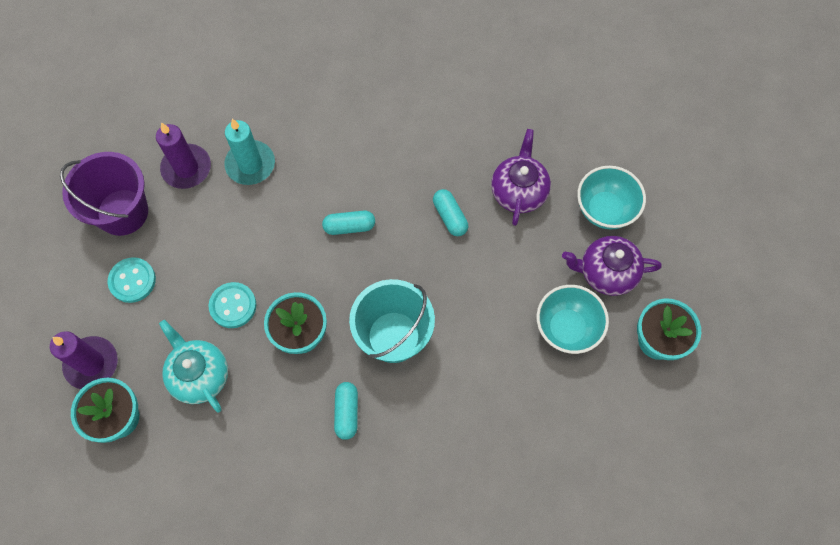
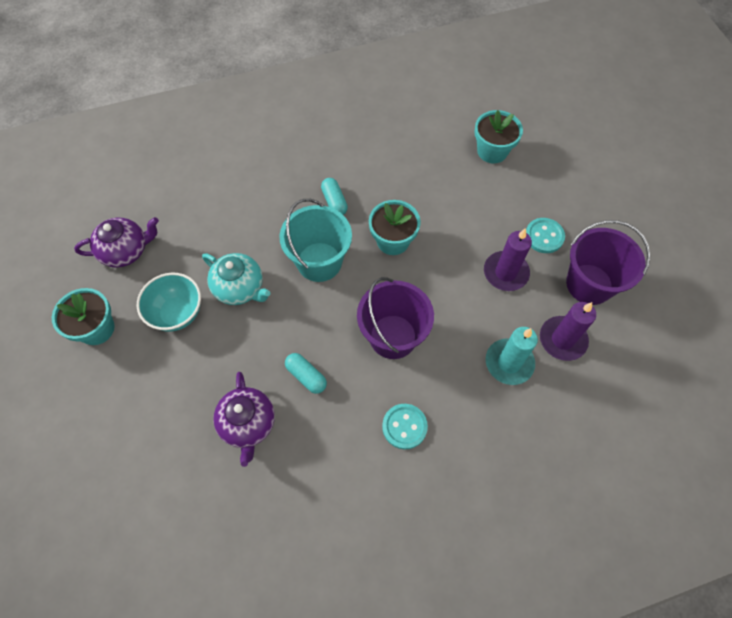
camera: 160 degrees right, 5 degrees down
purple candle [50,331,118,389] -> purple candle moved to [484,228,532,291]
turquoise teapot [159,320,228,412] -> turquoise teapot moved to [202,253,270,305]
turquoise button [208,282,257,328] -> turquoise button moved to [382,404,428,450]
turquoise capsule [322,211,375,235] -> purple bucket [357,277,434,359]
purple teapot [562,236,662,296] -> purple teapot moved to [74,217,159,267]
turquoise bowl [577,166,646,229] -> none

